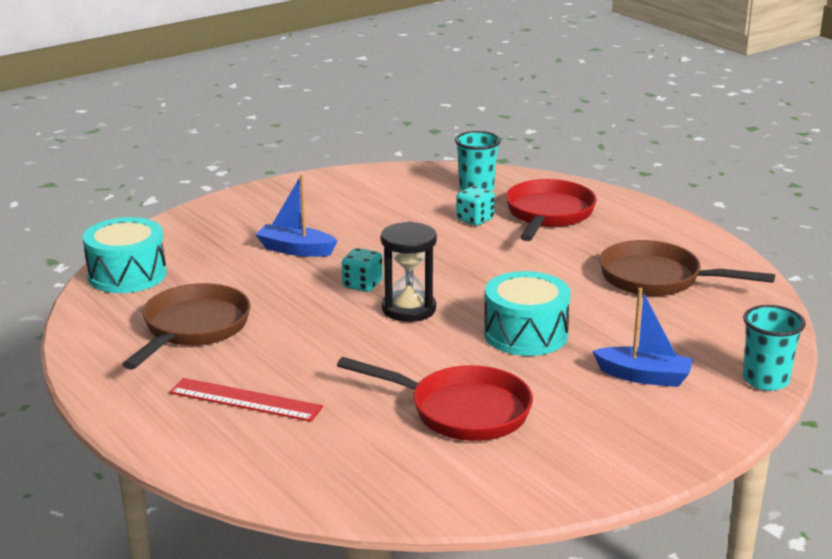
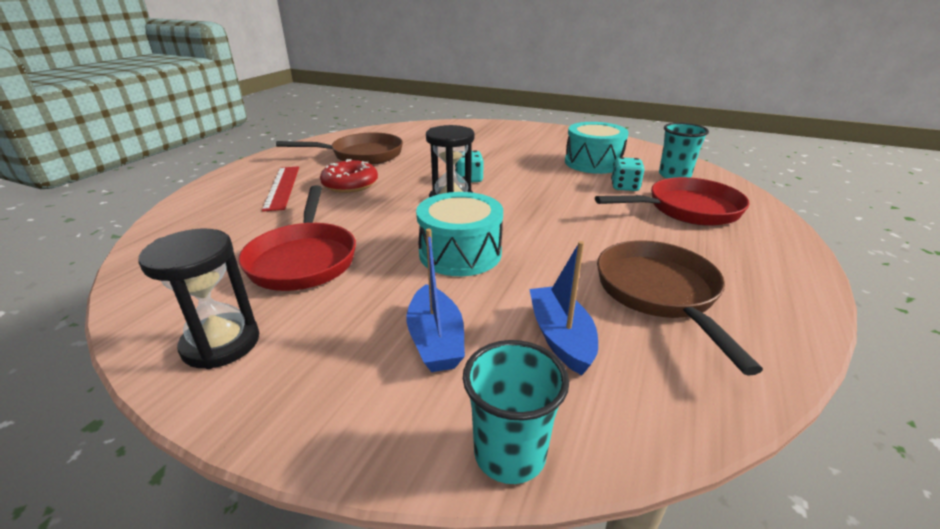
camera: 60 degrees right, 5 degrees up
turquoise drum [83,217,167,293] -> turquoise drum moved to [565,122,629,174]
blue boat [255,175,337,257] -> blue boat moved to [529,241,598,375]
none -> black hourglass [138,229,259,369]
none -> red donut [320,159,378,193]

